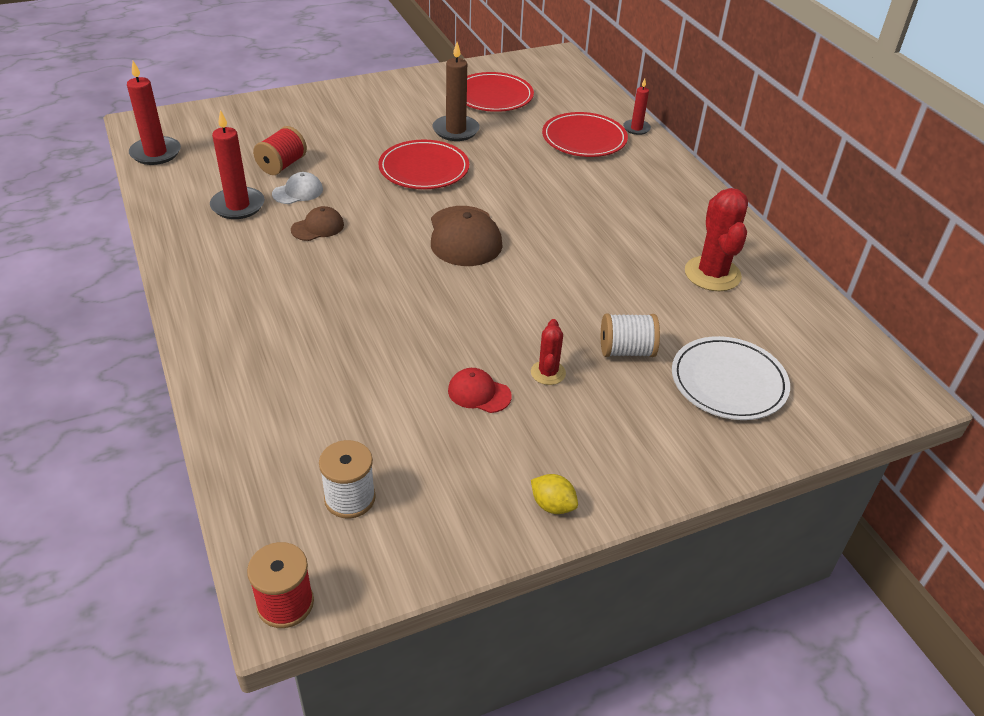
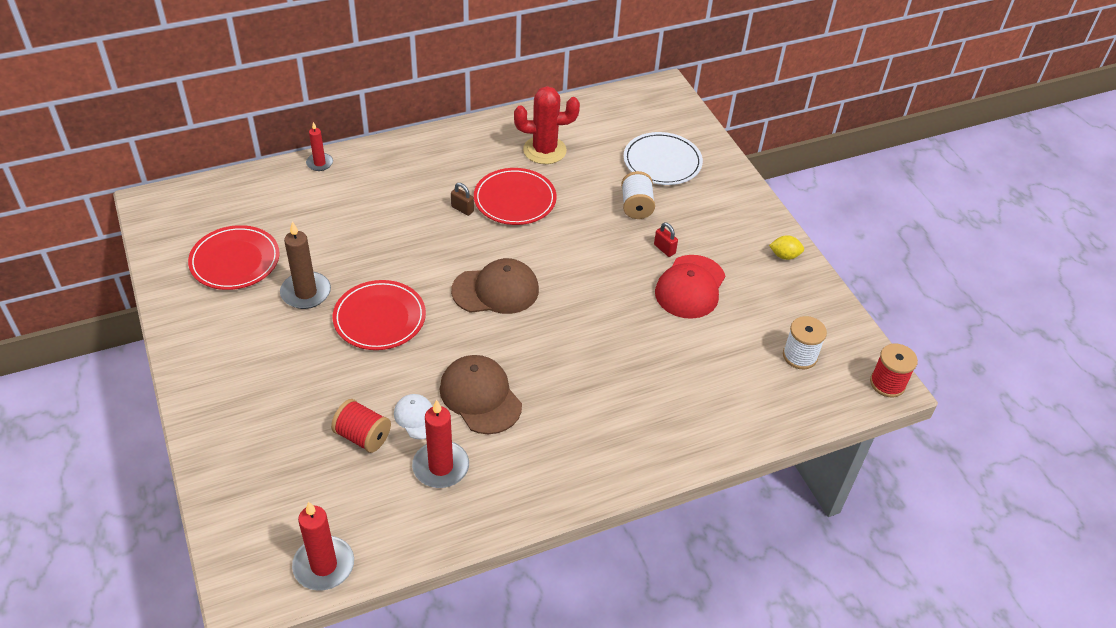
camera: 90 degrees left, 5 degrees up
brown cap [291,206,344,241] -> brown cap [440,355,522,434], size x1.80
red cap [448,368,512,413] -> red cap [655,255,725,319], size x1.80
red cactus [531,319,566,385] -> red padlock [654,222,678,257]
yellow lemon [531,474,578,514] -> yellow lemon turned 60 degrees clockwise [769,235,804,260]
red plate [542,112,628,157] -> red plate moved to [474,168,557,225]
none -> brown padlock [451,183,474,216]

